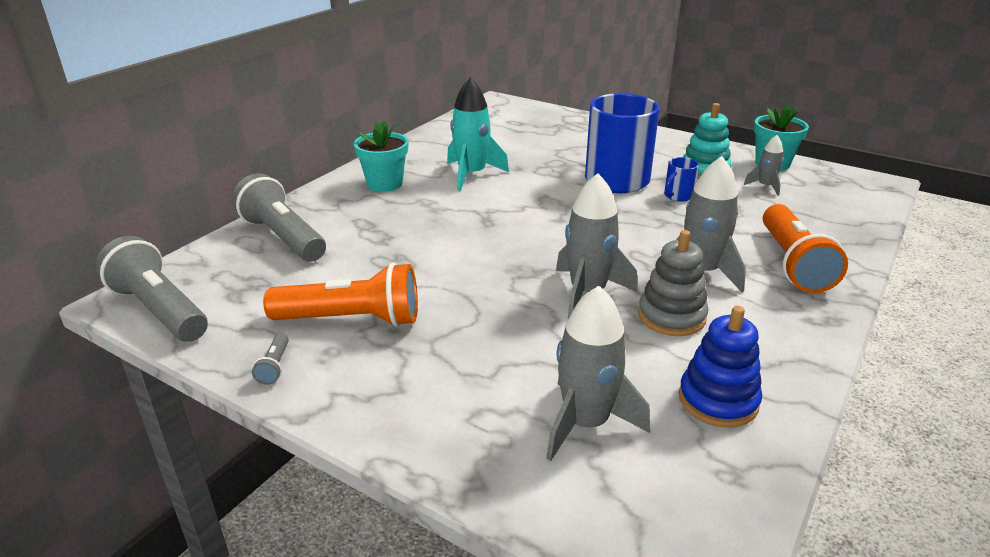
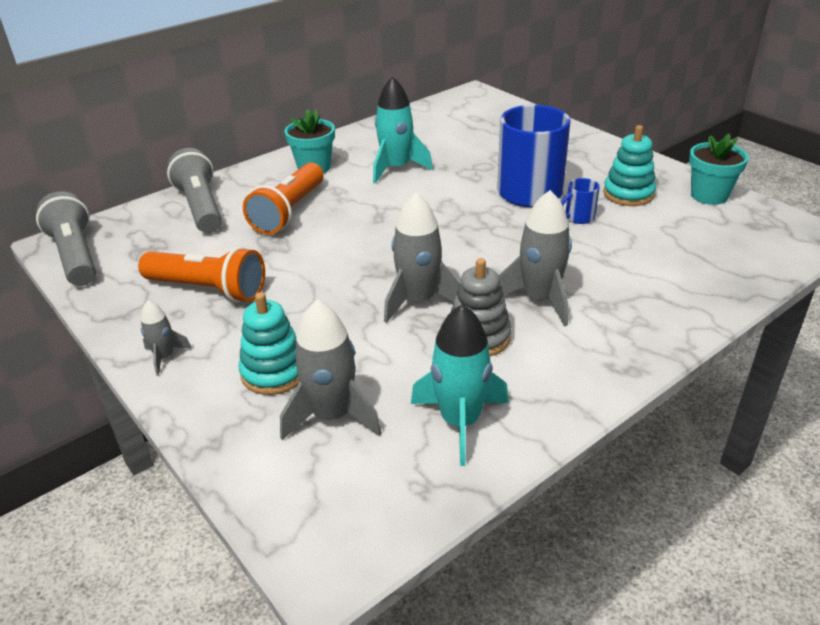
camera: 20 degrees right, 5 degrees up
grey flashlight [252,333,289,385] -> none
blue stacking toy [679,306,762,428] -> turquoise rocket [411,304,509,466]
grey rocket [744,135,784,196] -> grey rocket moved to [141,300,192,376]
orange flashlight [763,204,848,293] -> orange flashlight moved to [243,163,324,235]
none -> turquoise stacking toy [239,292,300,395]

